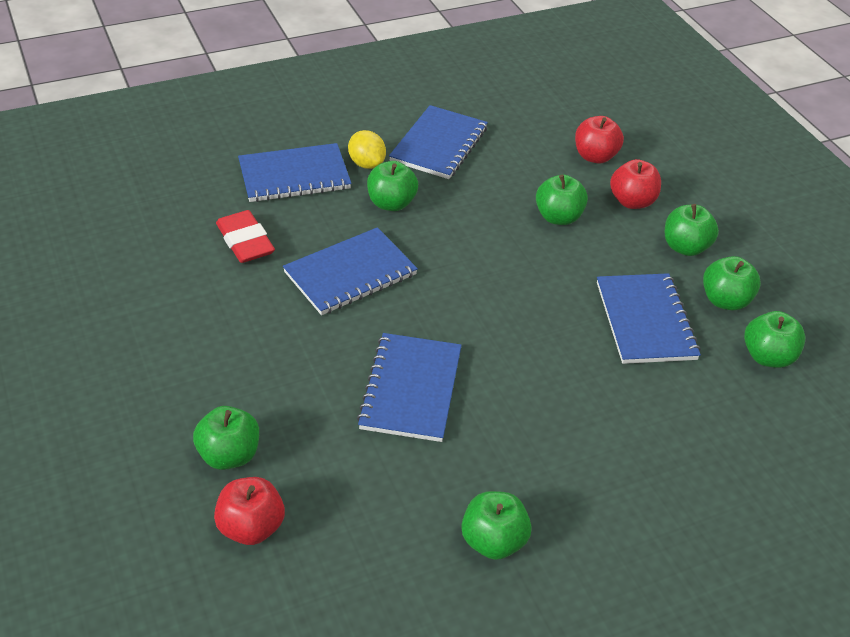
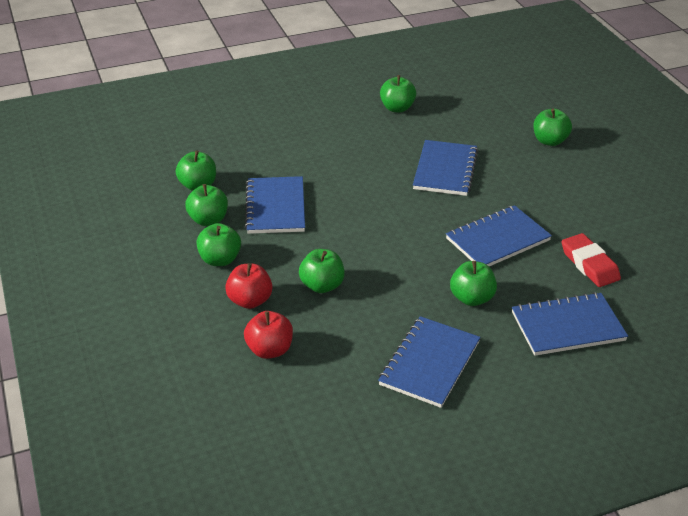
camera: 175 degrees left, 5 degrees down
red apple [214,477,285,545] -> none
yellow lemon [348,130,386,169] -> none

